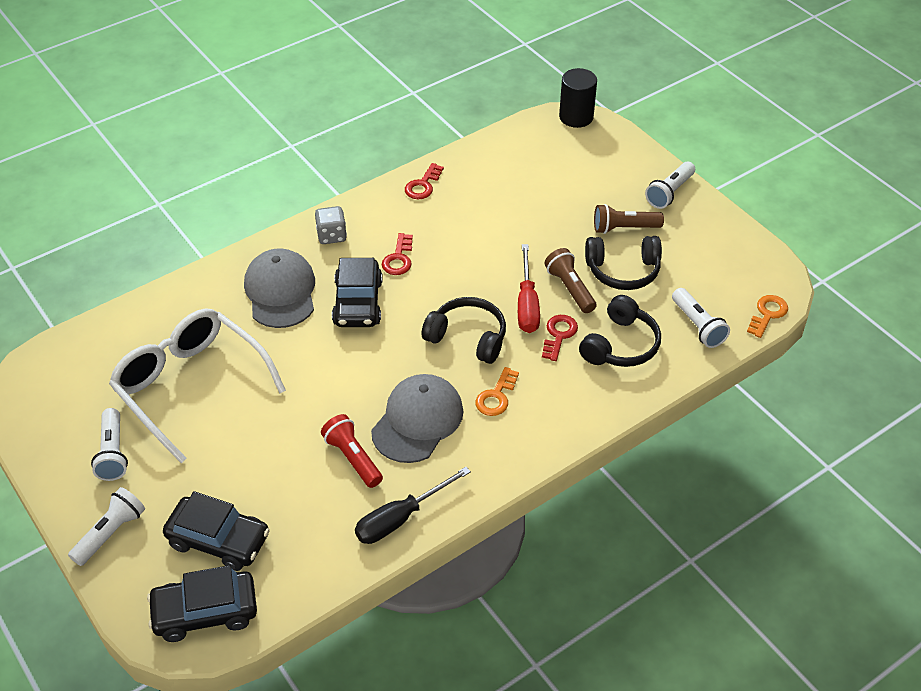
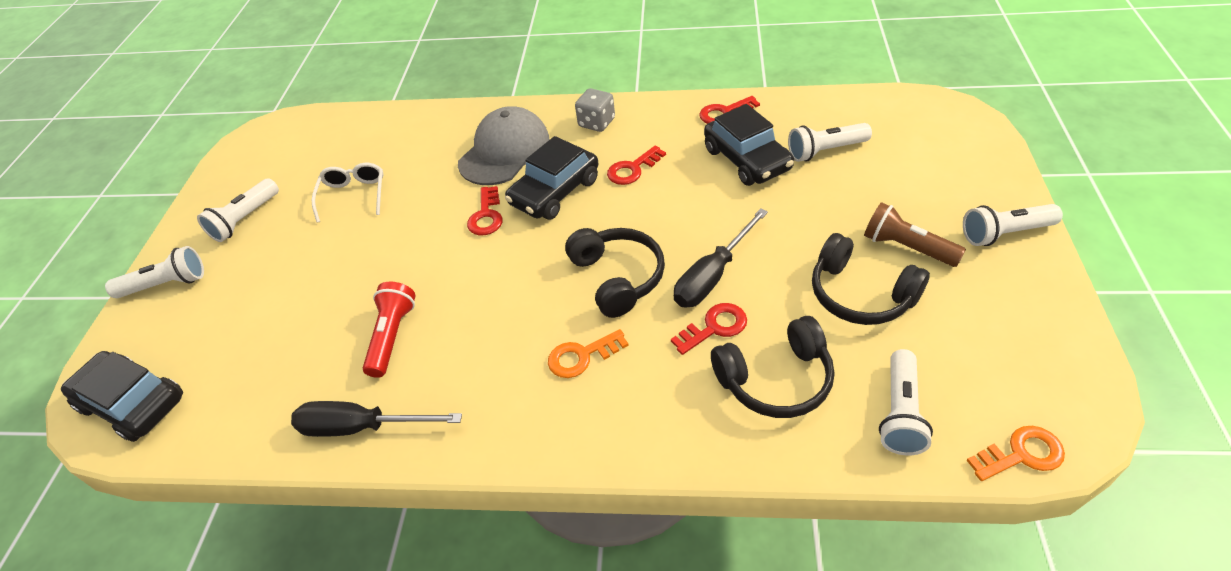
camera: 45 degrees right, 0 degrees up
white glasses [109,308,286,463] -> white glasses [312,163,384,223], size x0.47
black car [163,491,270,571] -> black car moved to [704,104,794,186]
grey cap [371,374,463,463] -> none
red screwdriver [518,244,540,333] -> black screwdriver [674,208,768,308]
brown flashlight [544,248,596,313] -> none
black cylinder [559,68,597,128] -> none
none -> red key [467,186,503,235]
none -> white flashlight [788,123,872,162]

